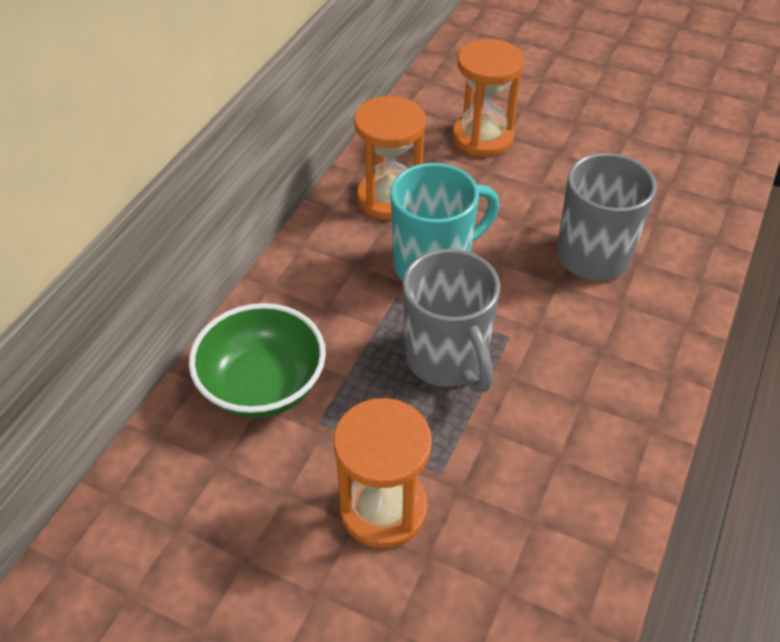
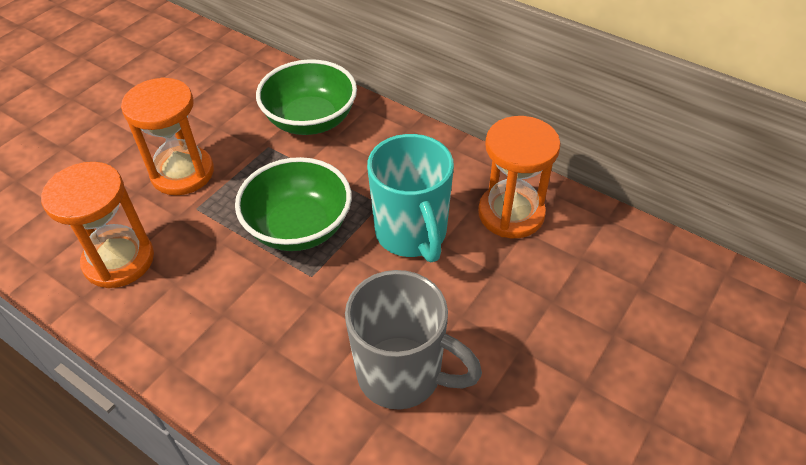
camera: 100 degrees right, 0 degrees up
grey mug [403,249,500,393] -> green bowl [235,157,352,251]
orange hourglass [453,39,524,157] -> orange hourglass moved to [41,162,154,288]

